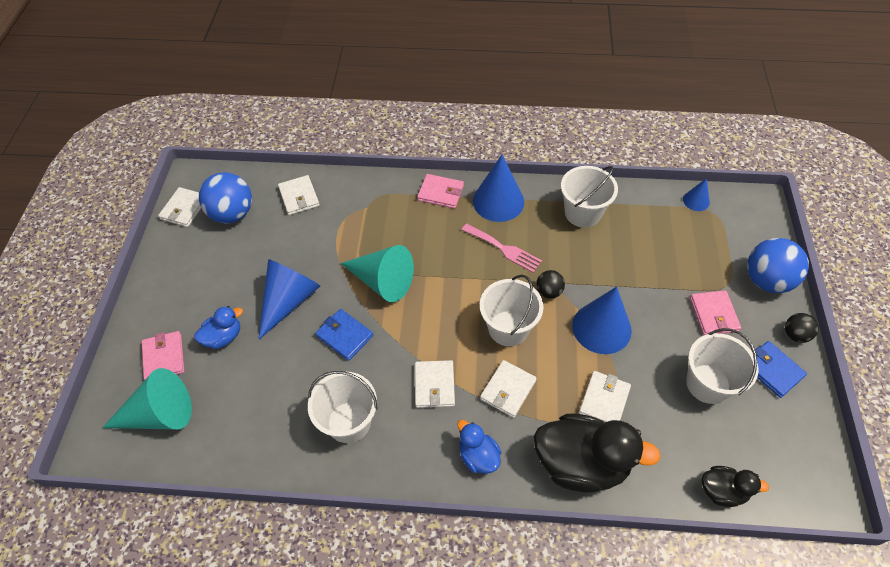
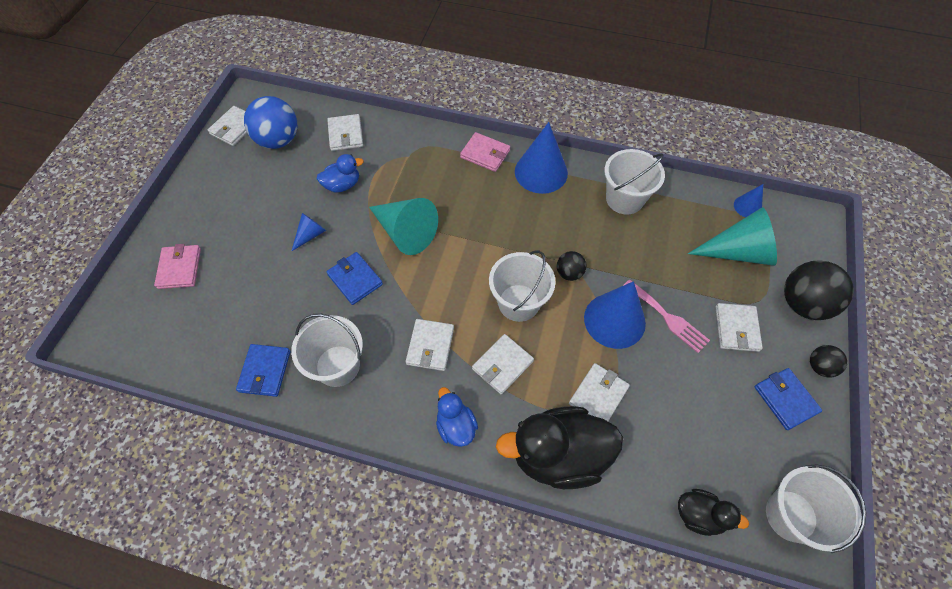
camera: 10 degrees right, 5 degrees up
turquoise cone [103,368,192,430] -> turquoise cone moved to [688,207,777,266]
blue duck [194,306,243,349] -> blue duck moved to [317,154,364,193]
blue cone [258,259,320,340] -> blue cone [292,213,326,251], size x0.50
pink fork [462,223,542,273] -> pink fork moved to [623,279,710,353]
black duck [534,414,661,493] -> black duck turned 150 degrees clockwise [496,406,623,489]
white bucket [686,328,758,404] -> white bucket moved to [766,464,866,553]
pink wallet [690,291,741,335] -> white wallet [715,303,763,352]
blue ball [747,238,809,293] -> black ball [784,260,854,320]
none -> blue wallet [236,344,290,397]

